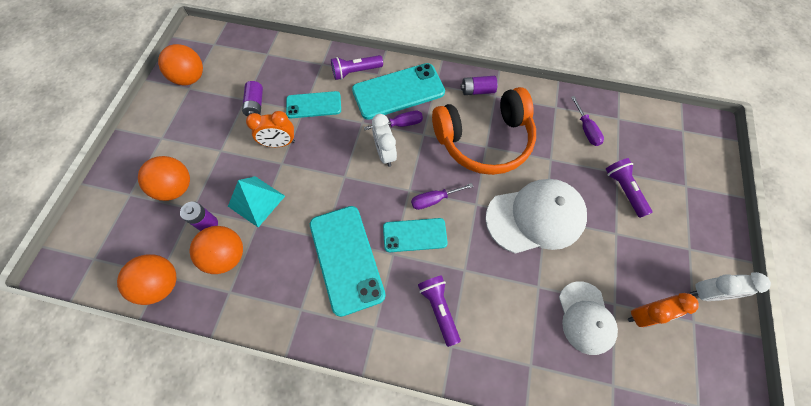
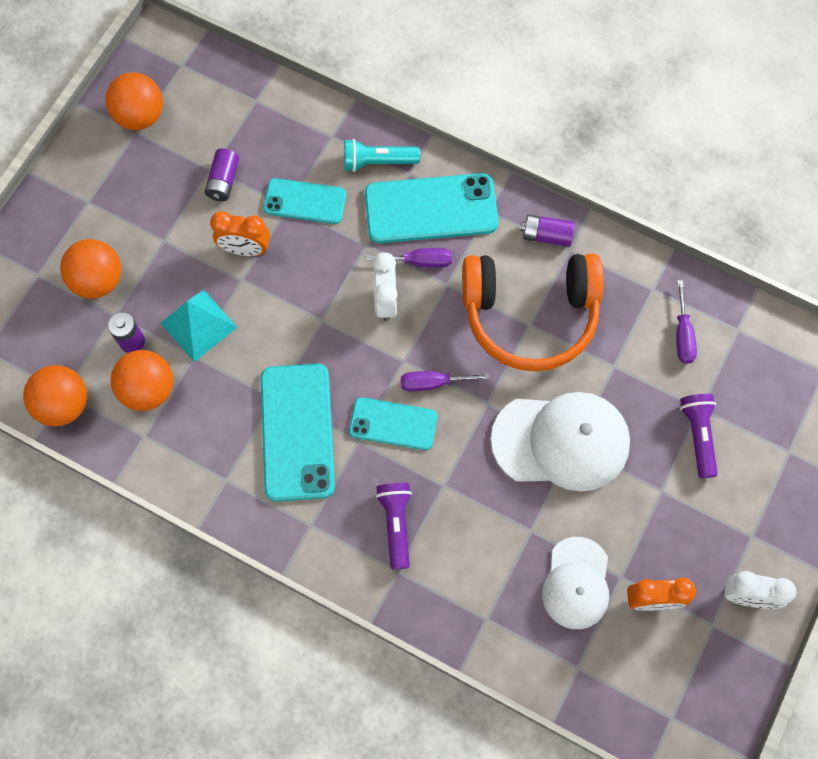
camera: 15 degrees right, 5 degrees up
purple flashlight [331,55,383,80] -> turquoise flashlight [344,139,420,172]

